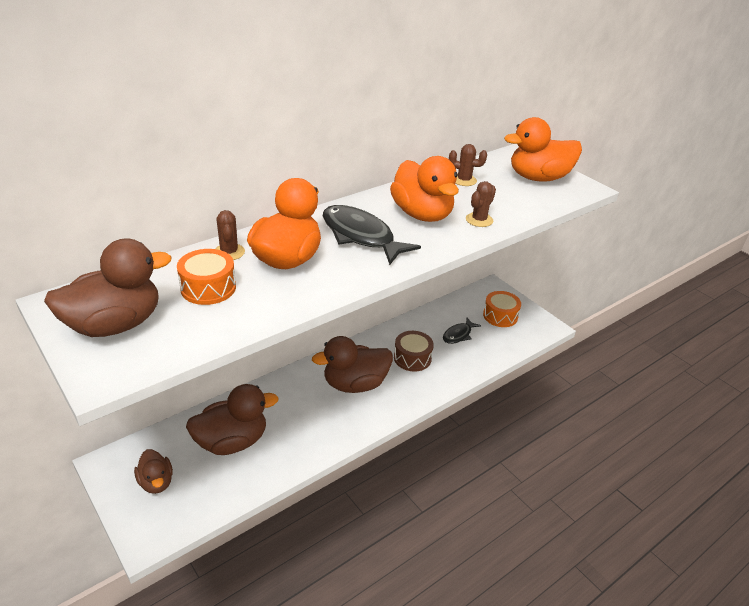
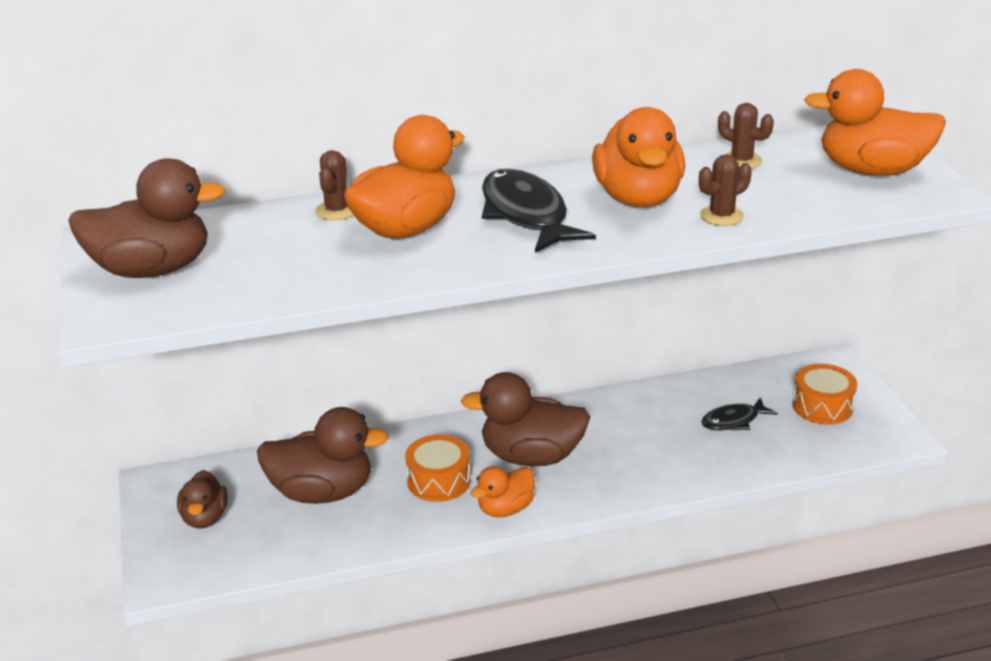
camera: 25 degrees right, 5 degrees down
orange drum [177,249,236,305] -> orange drum moved to [405,435,471,502]
brown drum [394,331,434,372] -> none
none -> orange duck [471,466,535,517]

